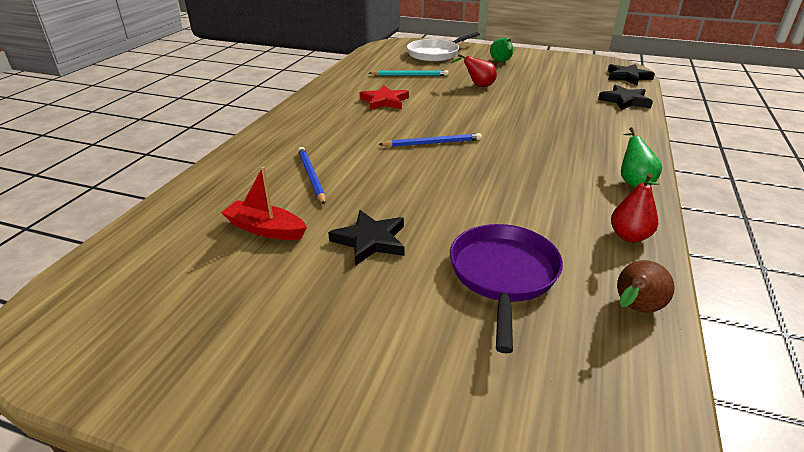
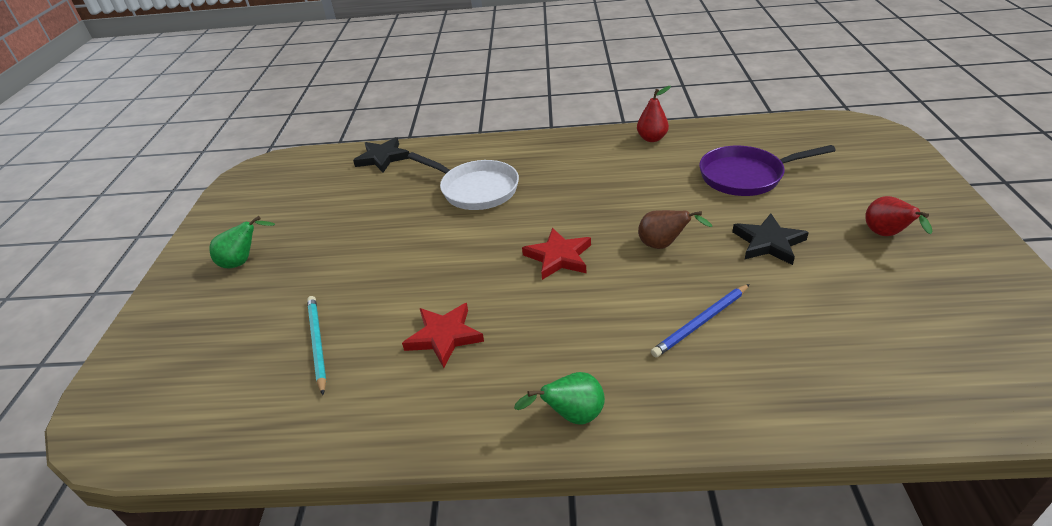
camera: 105 degrees left, 5 degrees up
red boat [221,167,307,240] -> none
blue pencil [379,133,482,147] -> red star [522,228,591,280]
white pan [407,32,480,62] -> white pan moved to [408,152,519,210]
red pear [450,54,497,87] -> red pear moved to [865,196,933,236]
black star [608,64,655,85] -> none
brown pear [617,260,675,313] -> brown pear moved to [638,210,712,249]
green pear [621,127,662,188] -> green pear moved to [514,372,605,425]

